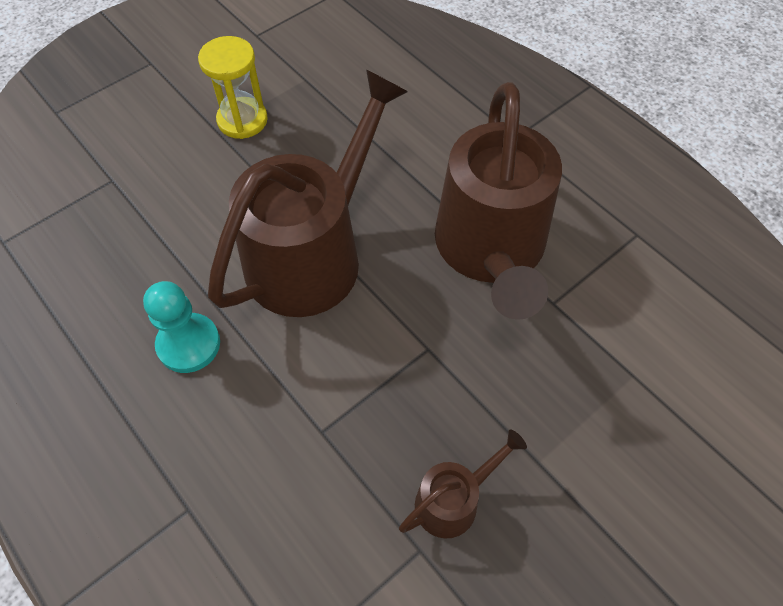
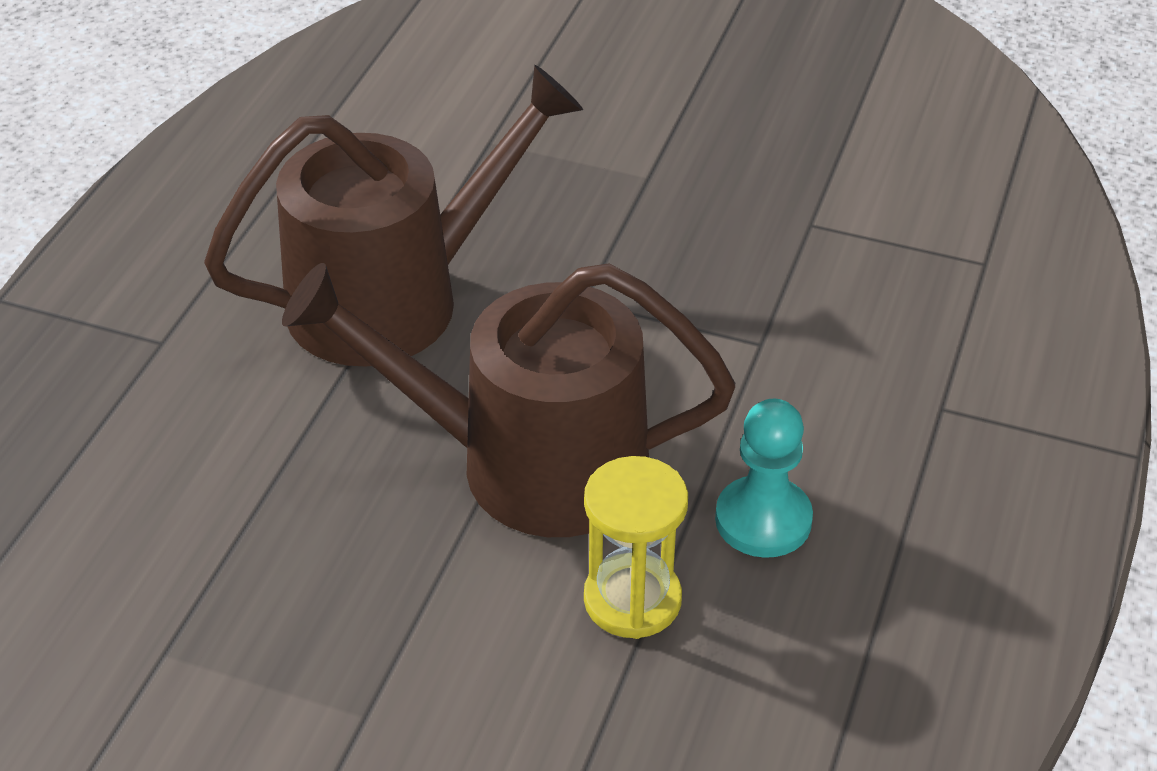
camera: 120 degrees left, 15 degrees down
yellow hourglass [198,36,268,139] -> yellow hourglass moved to [584,456,688,639]
brown watering can [399,429,527,538] -> none

